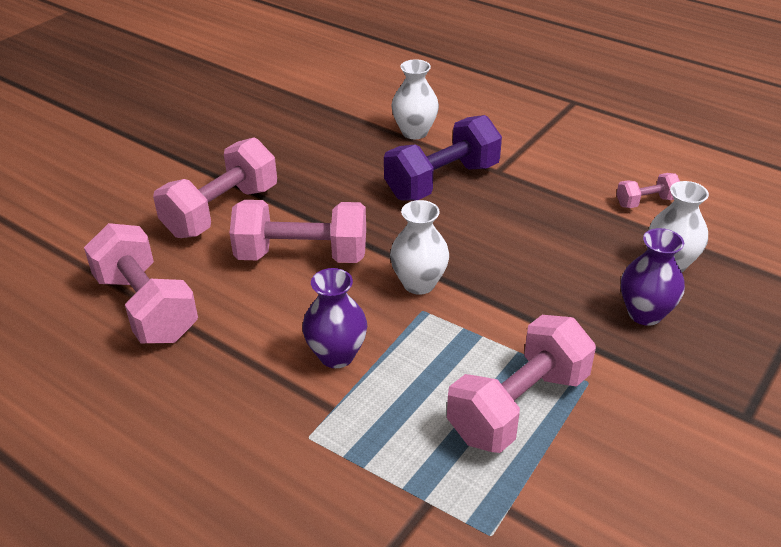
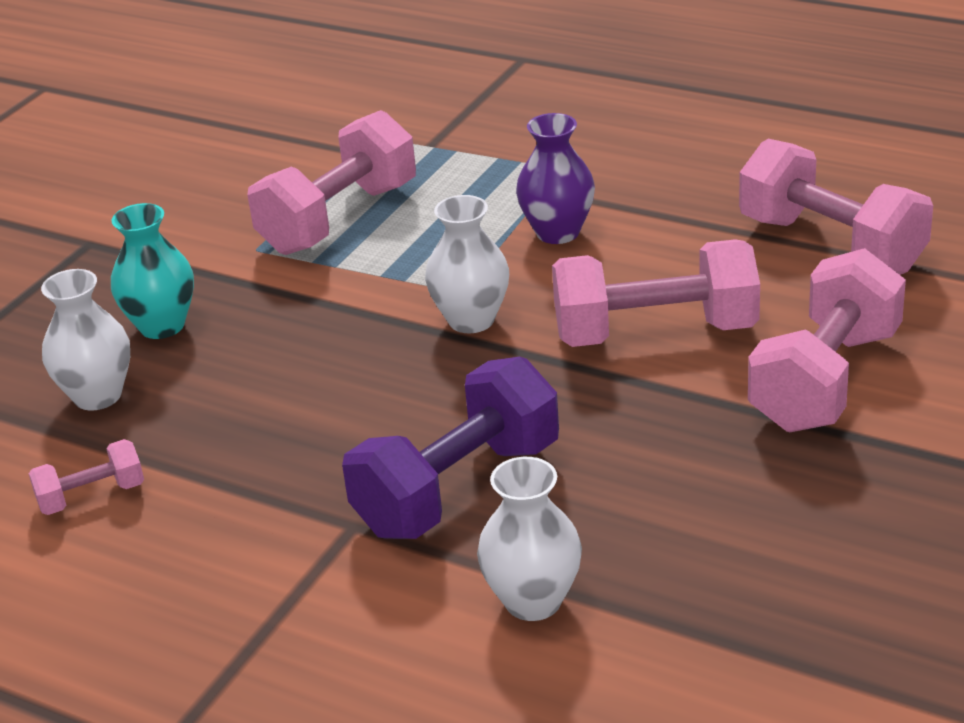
camera: 175 degrees right, 5 degrees down
purple vase [621,228,685,326] -> turquoise vase [111,203,194,339]

